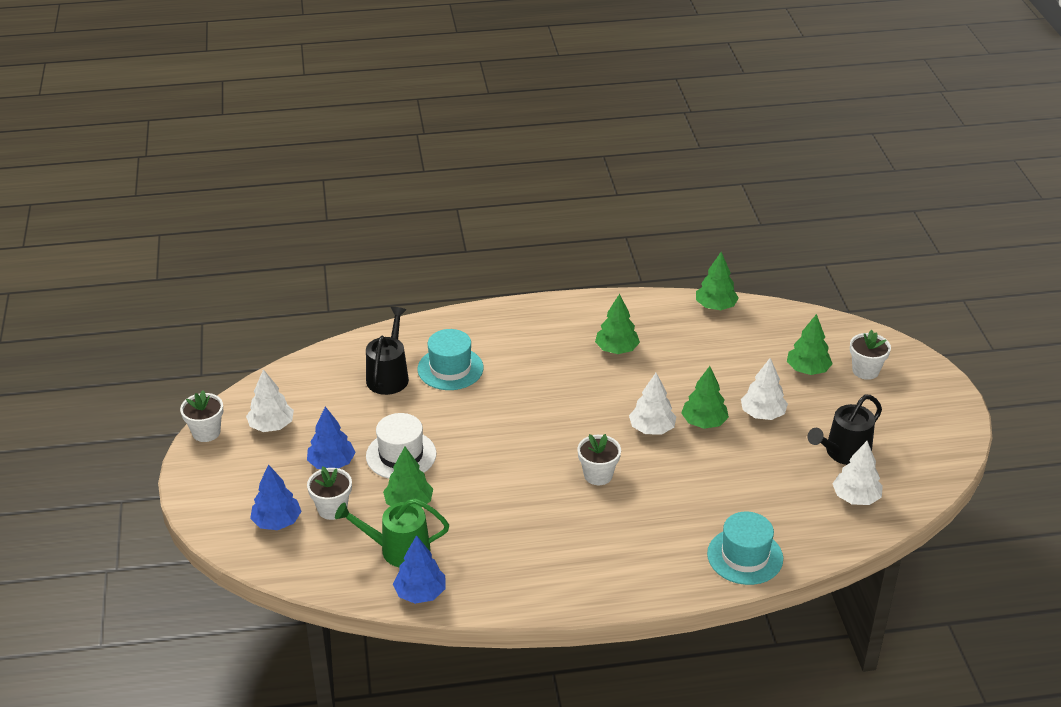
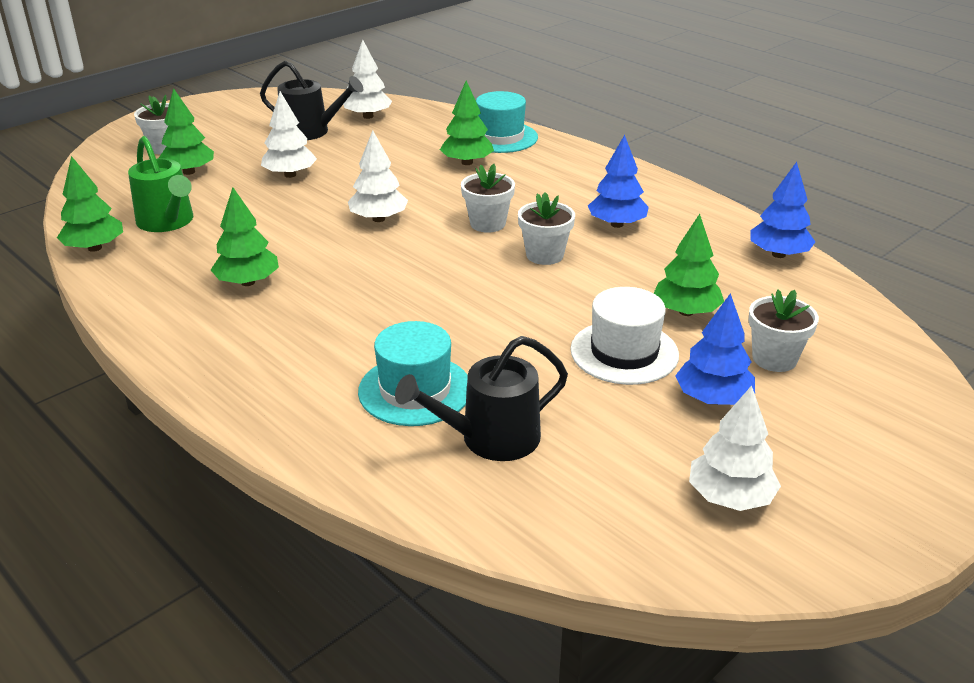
camera: 125 degrees left, 5 degrees down
white flower pot [180,390,223,442] -> white flower pot moved to [518,192,575,265]
blue tree [250,464,302,530] -> blue tree moved to [588,135,649,228]
green watering can [335,498,449,568] -> green watering can moved to [128,136,193,232]
green tree [681,366,729,429] -> green tree moved to [440,80,494,165]

